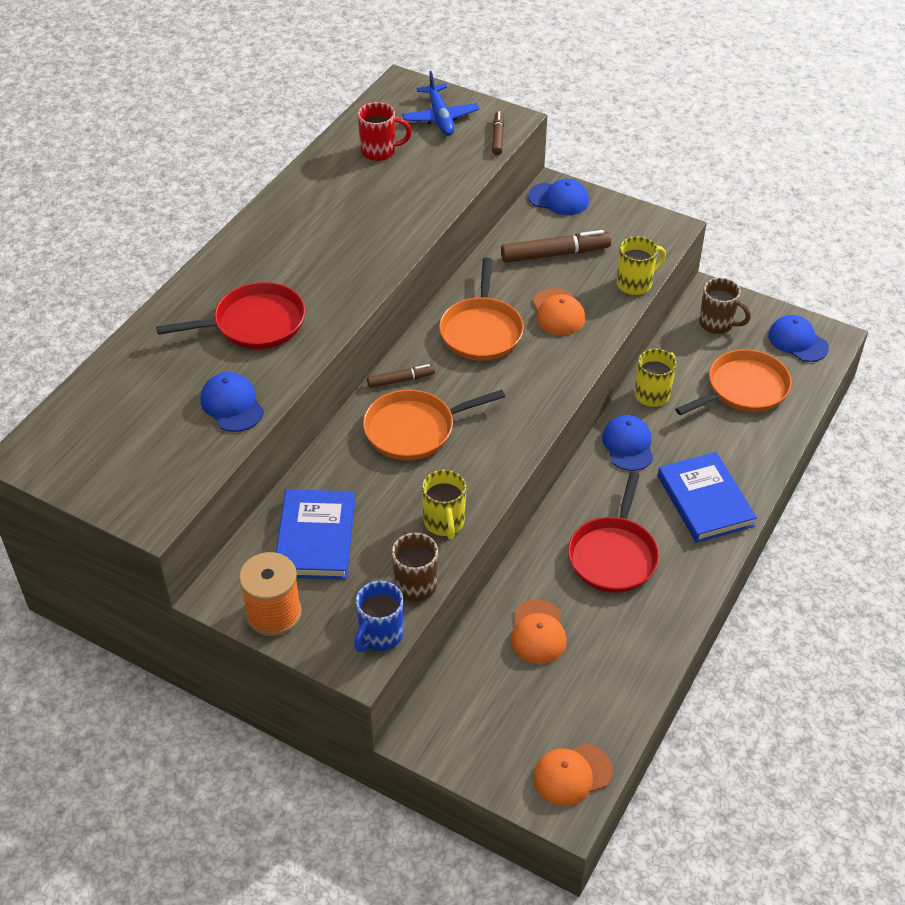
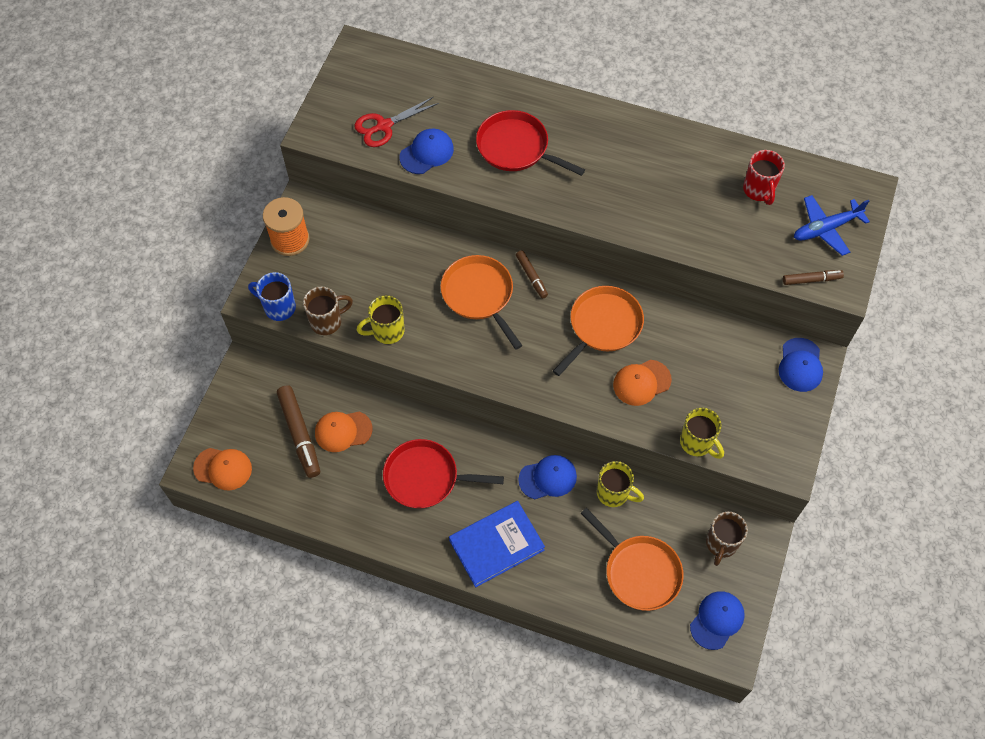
camera: 80 degrees right, 15 degrees up
red pan [156,282,305,349] -> red pan turned 150 degrees clockwise [476,110,585,176]
blue book [276,489,355,579] -> none
orange pan [439,258,524,361] -> orange pan turned 135 degrees clockwise [553,286,644,376]
brown marker [501,230,611,263] -> brown marker moved to [277,385,320,478]
orange cap [533,744,613,806] -> orange cap turned 135 degrees clockwise [193,448,252,490]
none -> red scissors [354,96,439,147]

